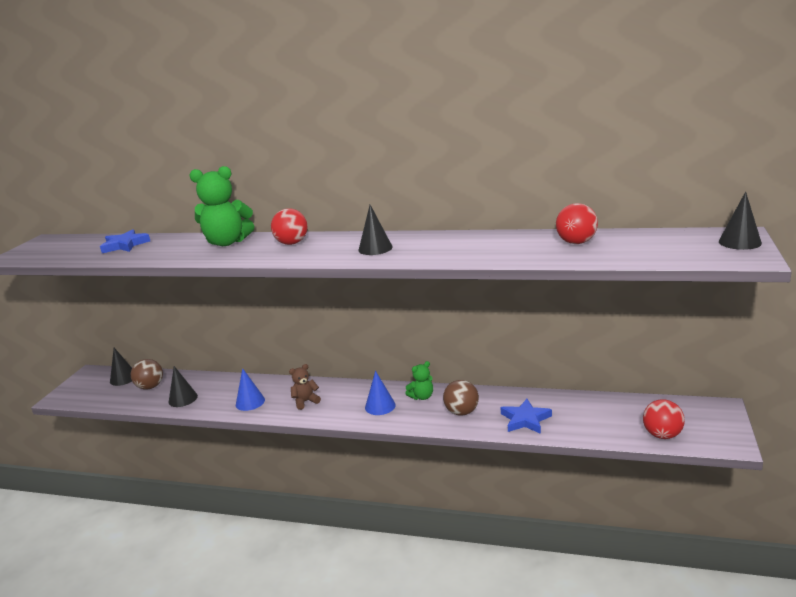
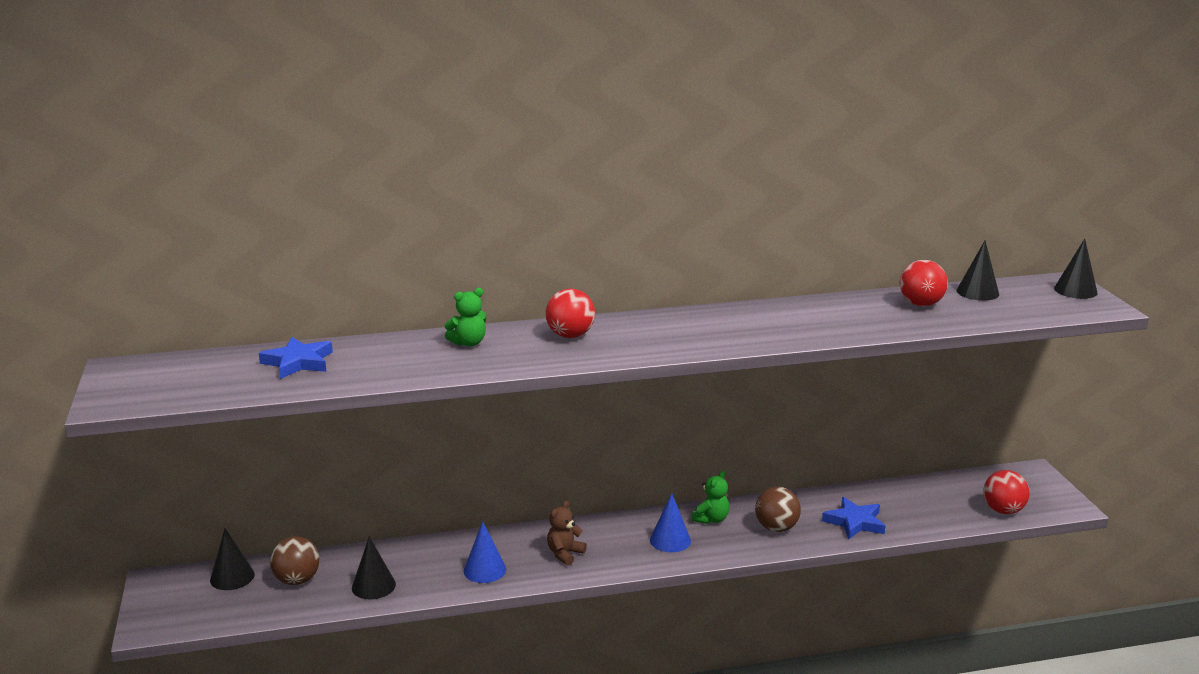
camera: 30 degrees left, 0 degrees up
green teddy bear [190,166,254,246] -> green teddy bear [444,288,486,346], size x0.53
black cone [358,205,393,255] -> black cone moved to [957,241,999,301]

